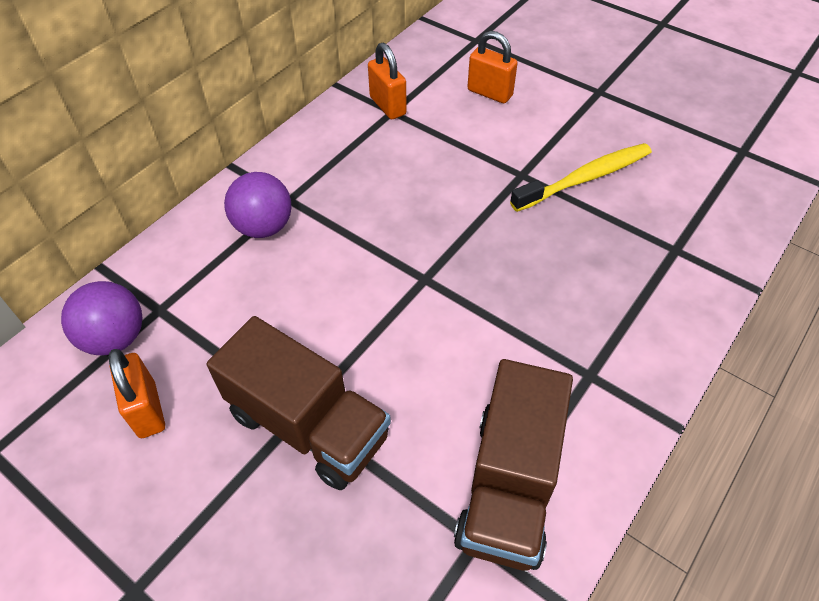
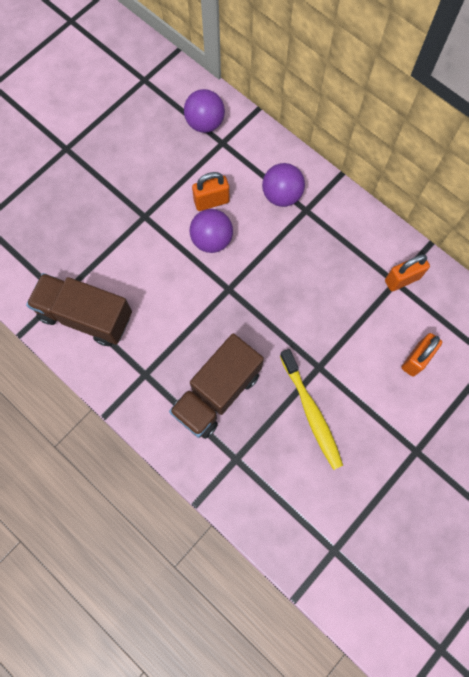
camera: 95 degrees right, 20 degrees up
orange padlock [109,349,165,438] -> orange padlock moved to [192,172,229,211]
brown truck [207,316,391,490] -> brown truck moved to [169,333,264,439]
none -> purple ball [190,209,233,253]

